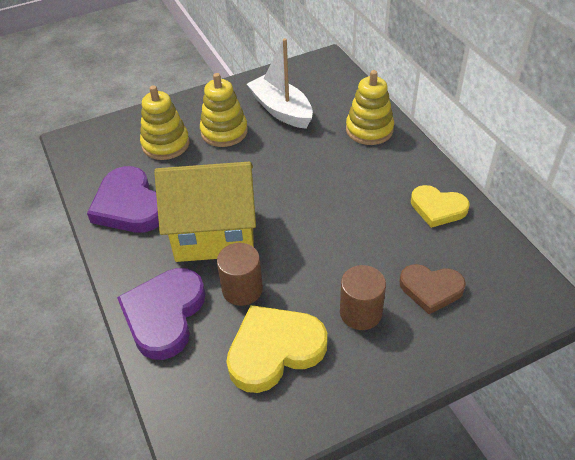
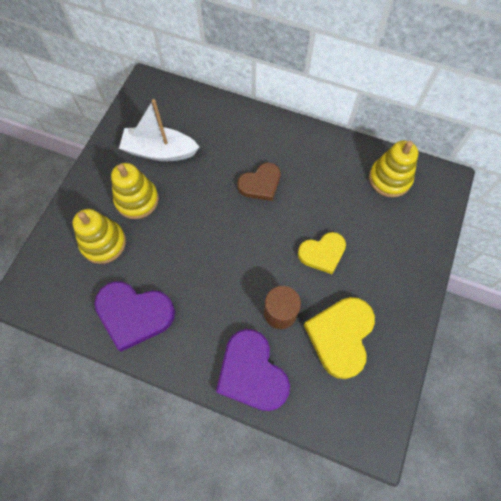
camera: 45 degrees left, 20 degrees up
yellow house [154,162,256,262] -> none
brown cylinder [340,265,386,330] -> none
yellow stacking toy [346,70,394,145] -> yellow stacking toy moved to [369,140,418,197]
brown heart [399,264,466,314] -> brown heart moved to [238,163,280,201]
yellow heart [411,185,469,228] -> yellow heart moved to [298,232,346,274]

